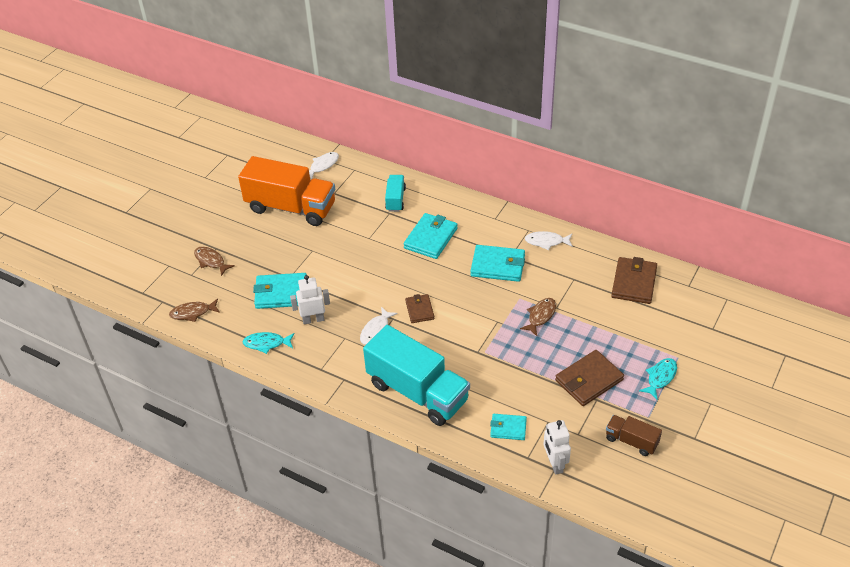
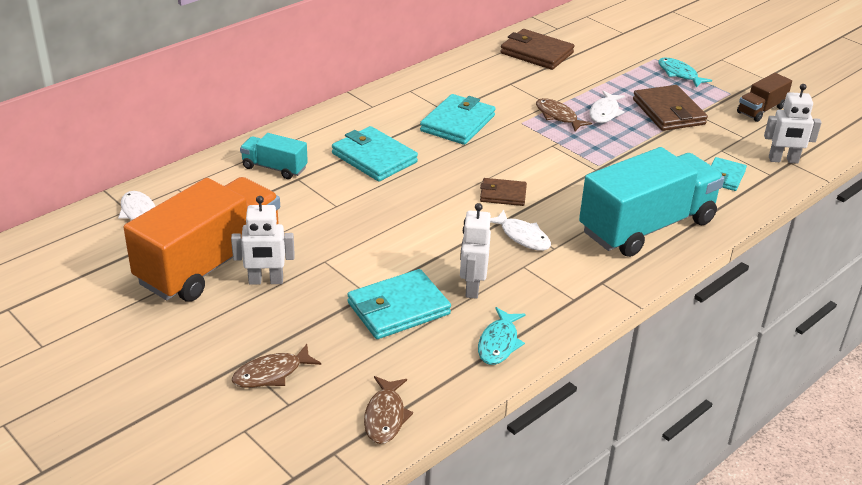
camera: 75 degrees left, 10 degrees down
turquoise wallet [253,273,307,309] -> turquoise wallet turned 45 degrees clockwise [347,269,451,339]
white fish [525,231,573,250] -> white fish moved to [589,91,625,123]
none -> white robot [231,196,295,285]

